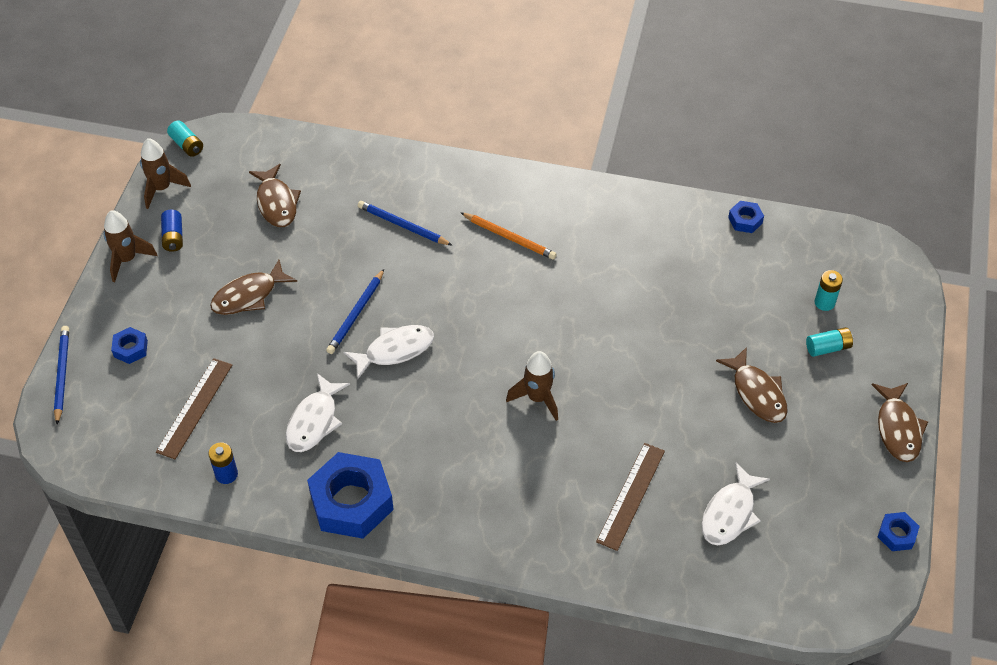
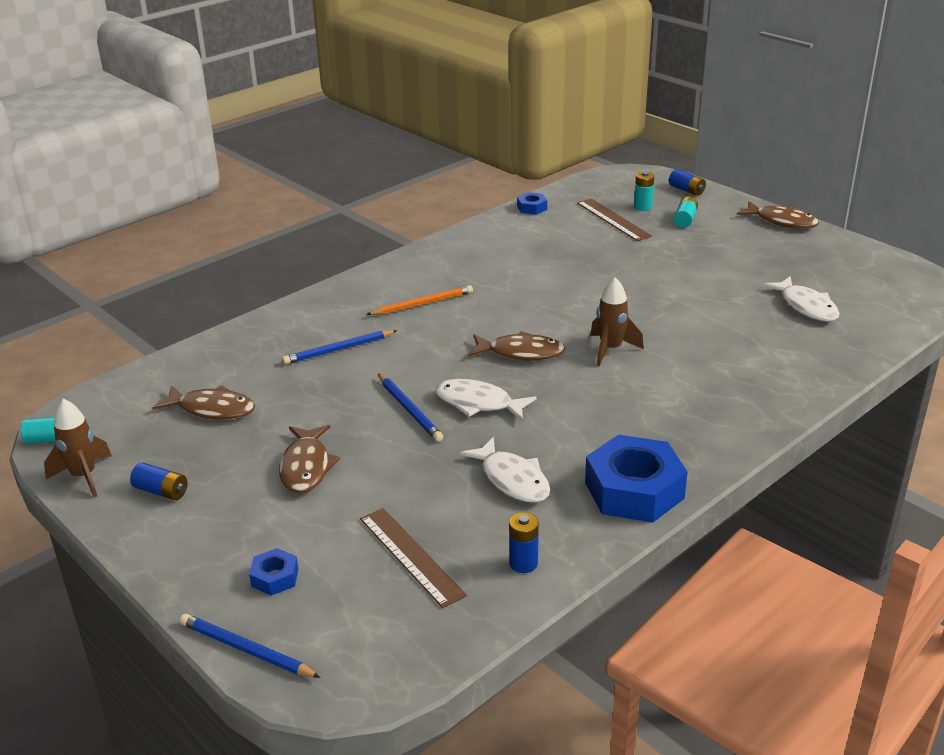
camera: 55 degrees left, 20 degrees down
brown rocket [103,210,157,282] -> none
white fish [343,325,434,379] -> white fish turned 75 degrees counterclockwise [435,379,537,420]
brown ruler [596,443,665,551] -> brown ruler moved to [577,198,652,241]
brown fish [716,347,788,423] -> brown fish moved to [468,331,565,361]
blue nut [878,512,920,551] -> none
none -> blue battery [669,169,706,196]

